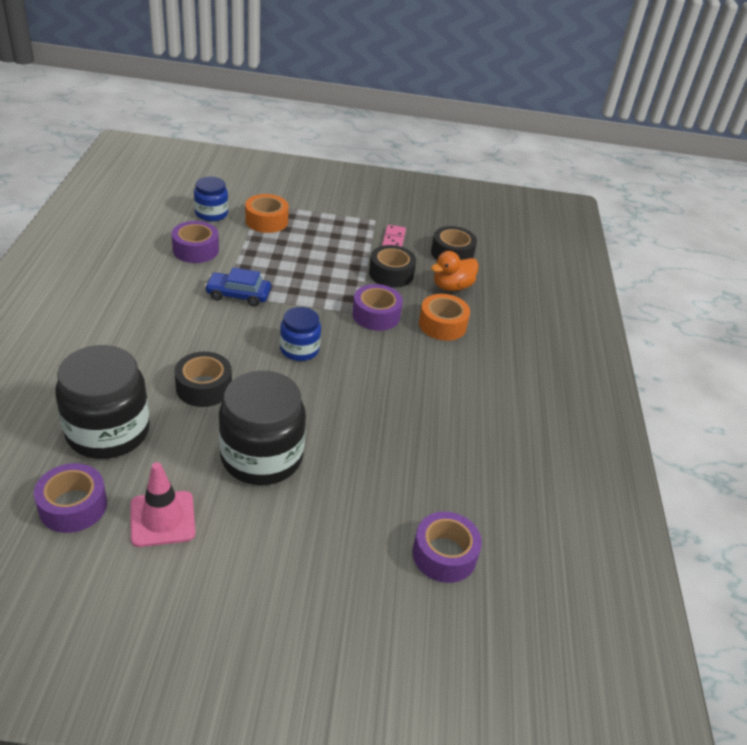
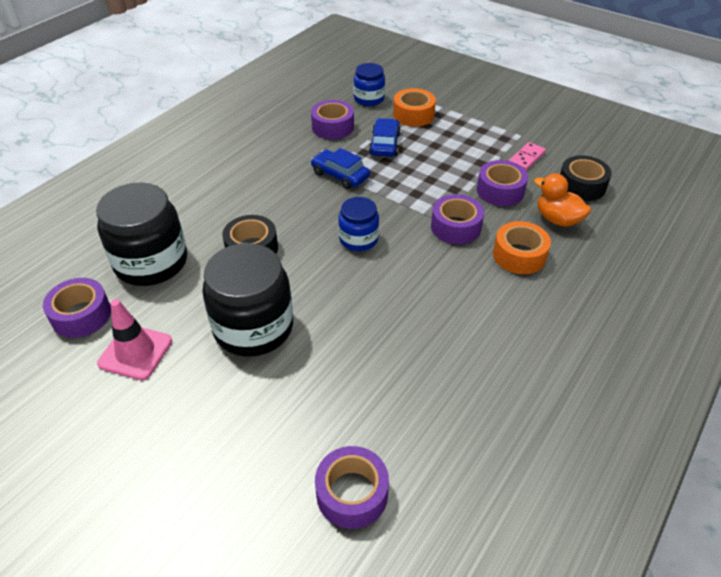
camera: 35 degrees right, 5 degrees up
black tape [369,245,416,288] -> purple tape [477,160,528,206]
orange duck [431,251,479,291] -> orange duck turned 45 degrees clockwise [534,173,591,227]
none -> blue car [369,118,401,157]

